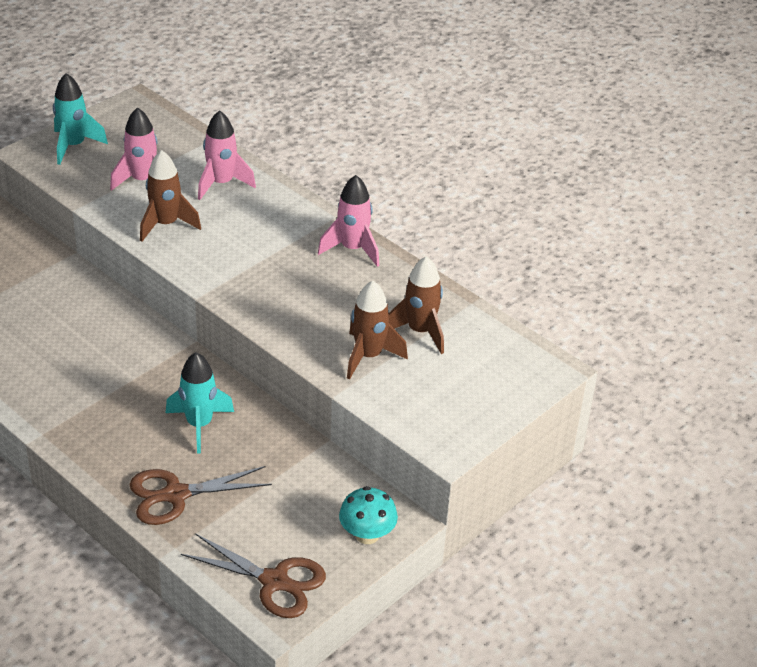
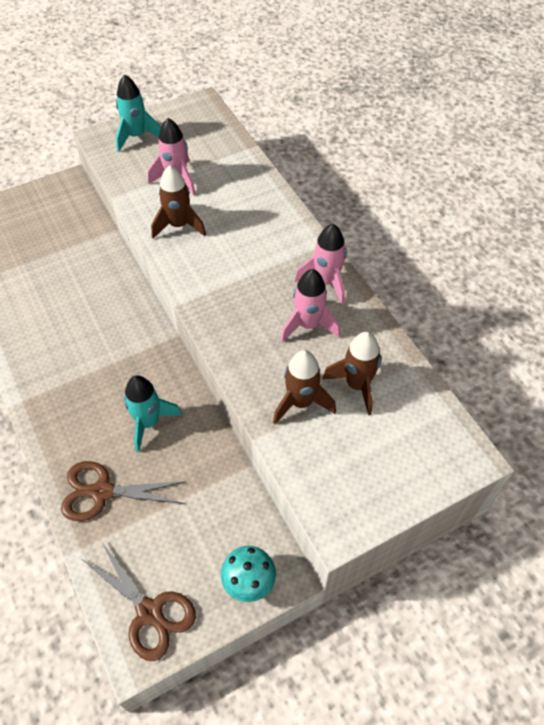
camera: 20 degrees right, 15 degrees up
pink rocket [198,110,256,200] -> pink rocket moved to [280,269,340,342]

